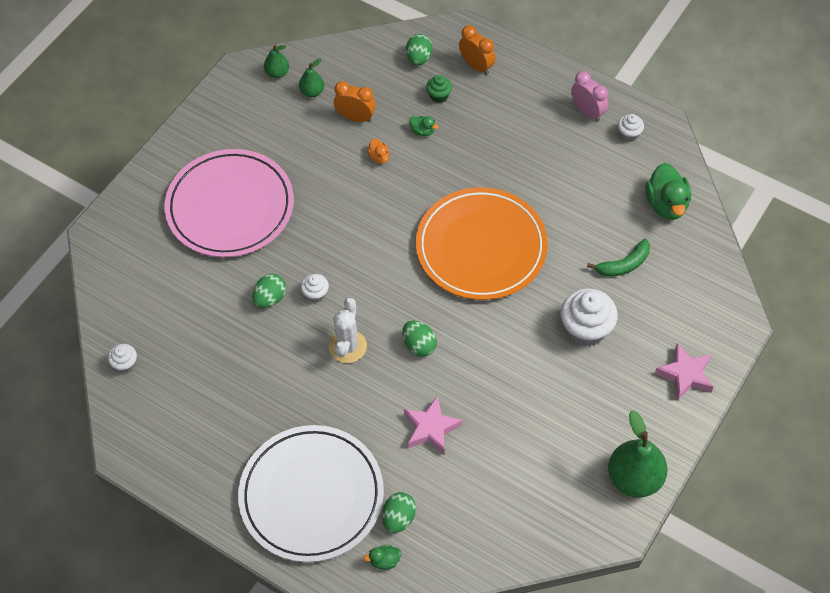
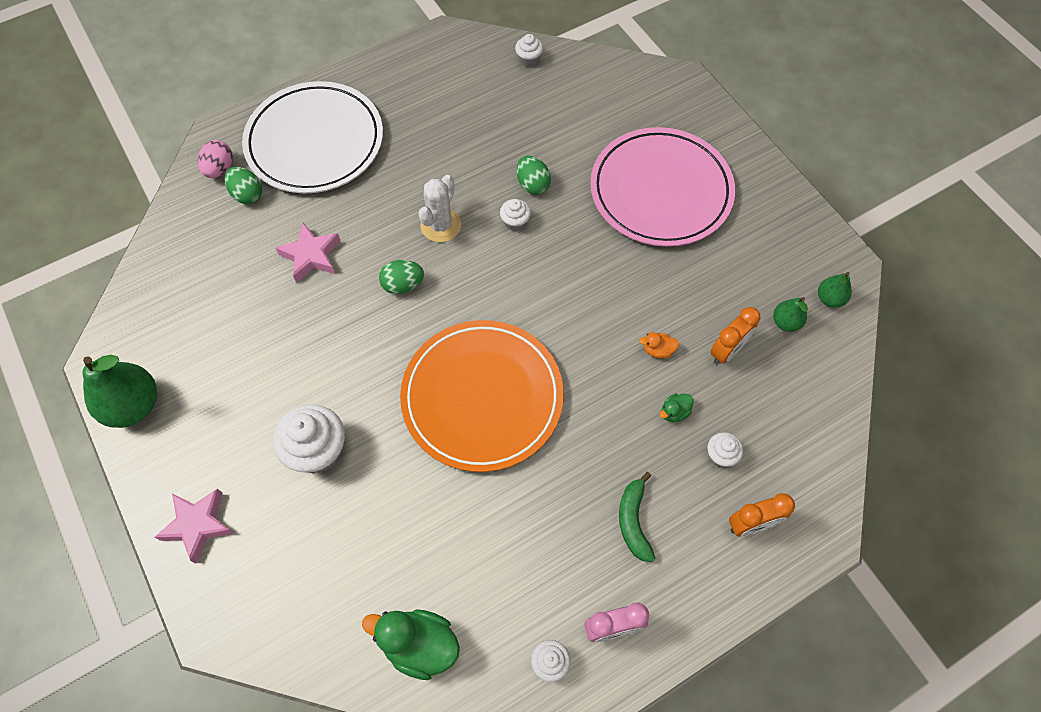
camera: 115 degrees right, 5 degrees up
white cactus [329,298,367,363] -> white cactus turned 75 degrees clockwise [419,175,461,242]
green duck [364,545,401,570] -> pink egg [198,140,233,178]
green egg [406,34,433,65] -> none
green cupcake [426,75,452,103] -> white cupcake [707,432,743,467]
green banana [587,239,650,277] -> green banana moved to [619,472,655,562]

